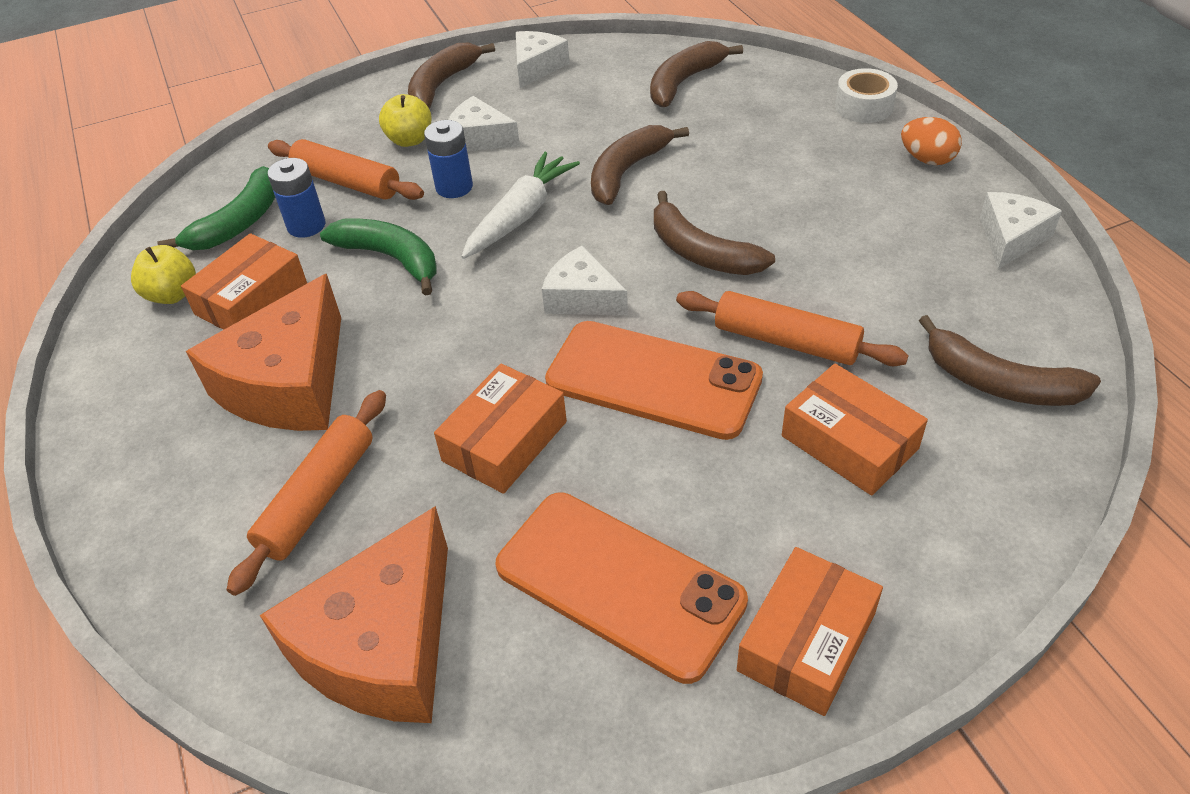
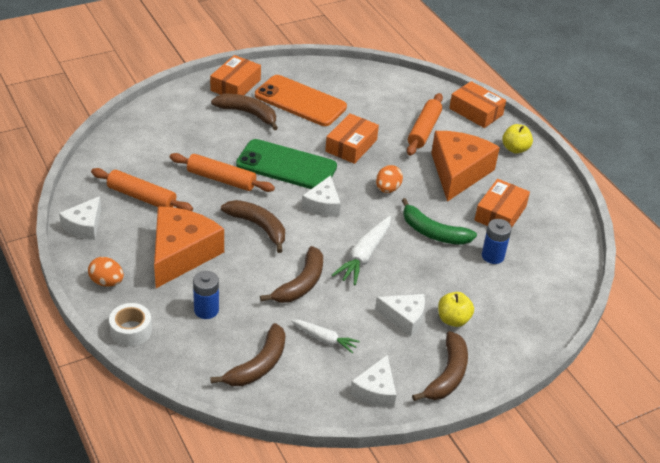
camera: 170 degrees right, 5 degrees down
yellow apple [131,245,196,304] -> yellow apple moved to [502,124,533,154]
green banana [158,166,275,250] -> none
orange cheese [260,506,448,723] -> orange cheese moved to [154,206,224,288]
orange rolling pin [268,139,424,200] -> orange rolling pin moved to [91,168,193,211]
blue battery [424,120,473,198] -> blue battery moved to [193,271,219,319]
white cheese [542,246,628,315] -> white cheese turned 75 degrees clockwise [302,175,341,217]
orange phone [545,321,763,440] -> green phone [236,139,337,189]
orange box [782,364,928,496] -> orange box moved to [449,81,506,128]
brown banana [919,315,1101,406] -> brown banana moved to [211,94,278,130]
none -> white carrot [291,320,360,353]
none -> orange egg [376,165,403,193]

